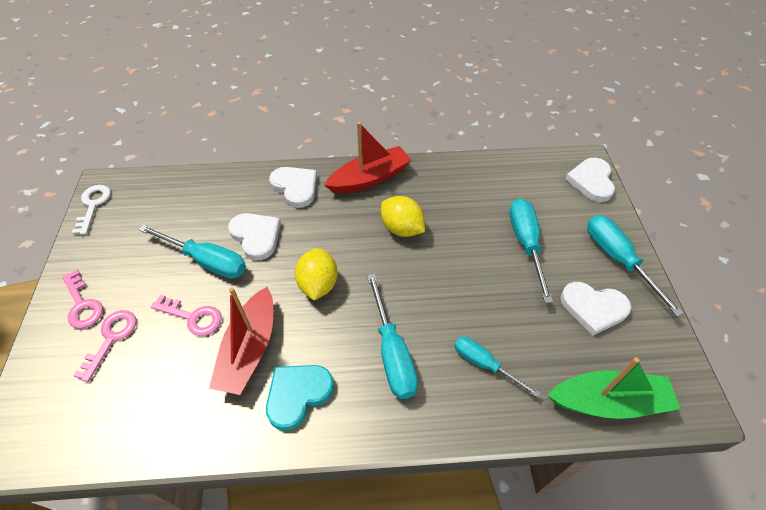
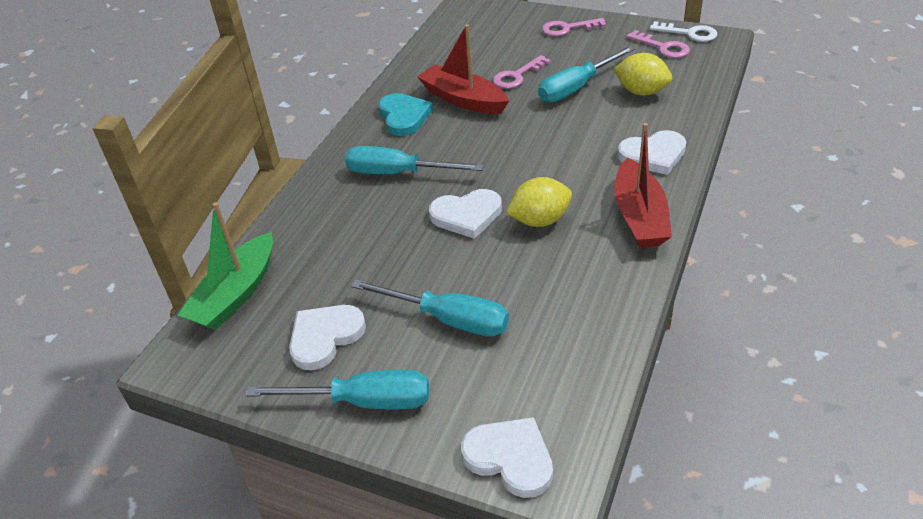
camera: 120 degrees right, 10 degrees down
pink key [73,310,137,382] -> pink key moved to [627,30,690,58]
white heart [228,213,281,261] -> white heart moved to [429,189,502,239]
yellow lemon [295,248,338,300] -> yellow lemon moved to [614,53,672,96]
turquoise screwdriver [455,337,541,398] -> none

